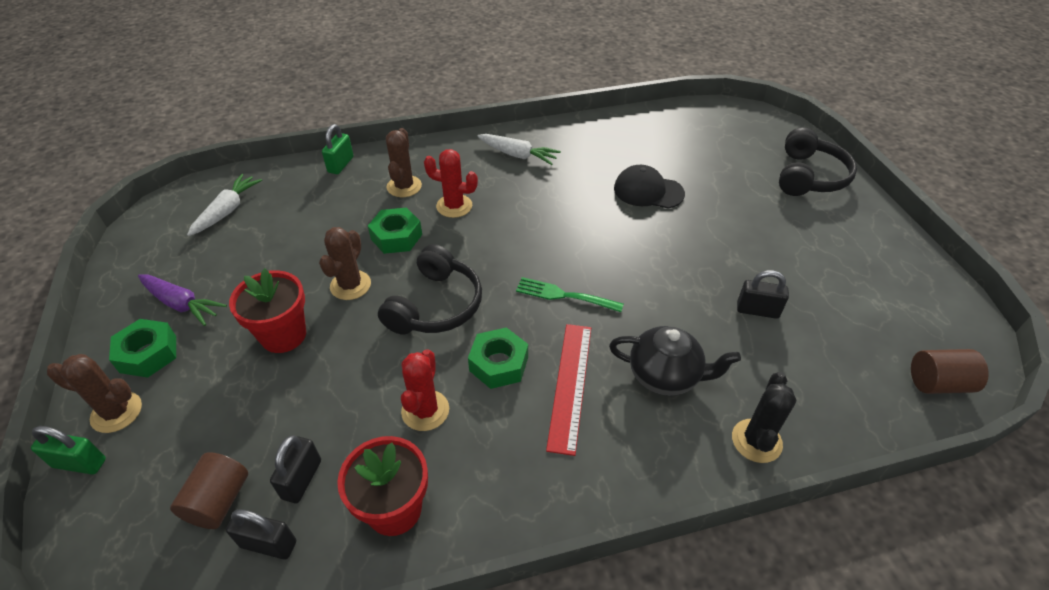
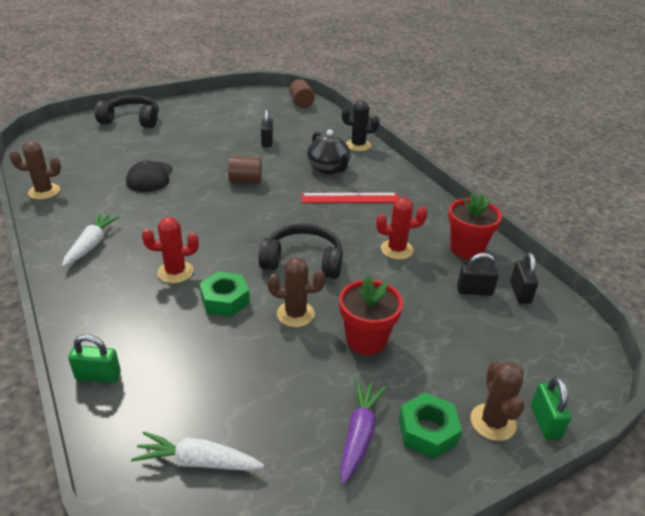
camera: 105 degrees left, 10 degrees down
brown cylinder [170,452,248,529] -> brown cylinder moved to [228,156,262,184]
brown cactus [386,128,422,197] -> brown cactus moved to [9,141,61,199]
red cactus [424,149,478,218] -> red cactus turned 75 degrees clockwise [142,217,199,283]
green nut [468,327,528,389] -> none
green fork [516,277,624,312] -> none
black teapot [609,326,741,396] -> black teapot turned 150 degrees clockwise [307,130,350,174]

